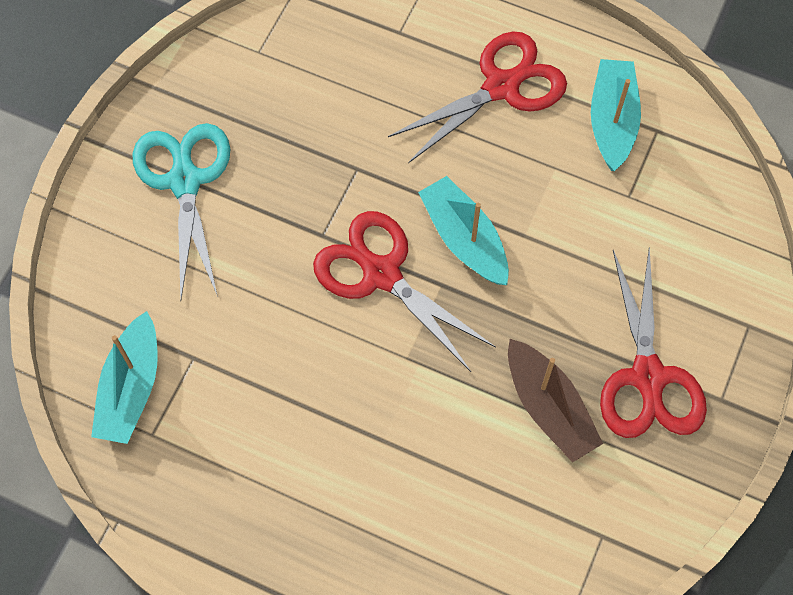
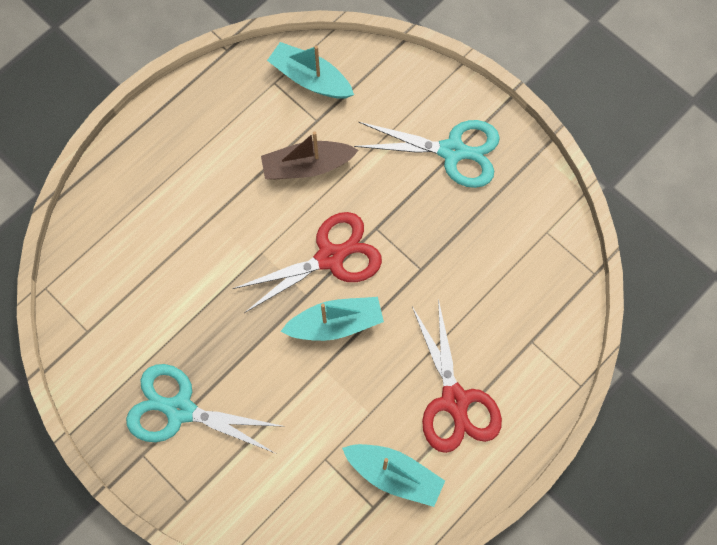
camera: 110 degrees right, 5 degrees up
brown boat [508,339,603,462] -> brown boat moved to [261,131,359,179]
red scissors [600,246,707,438] -> turquoise scissors [126,364,285,453]

